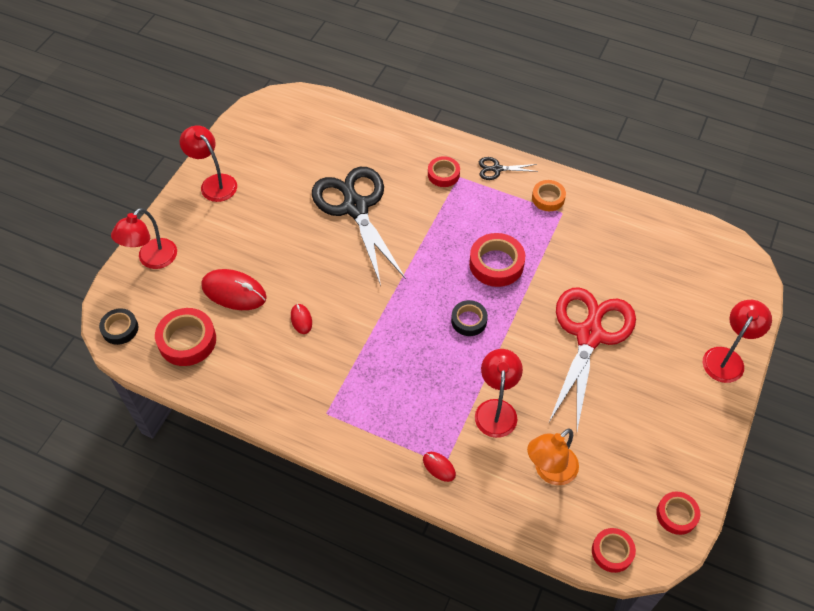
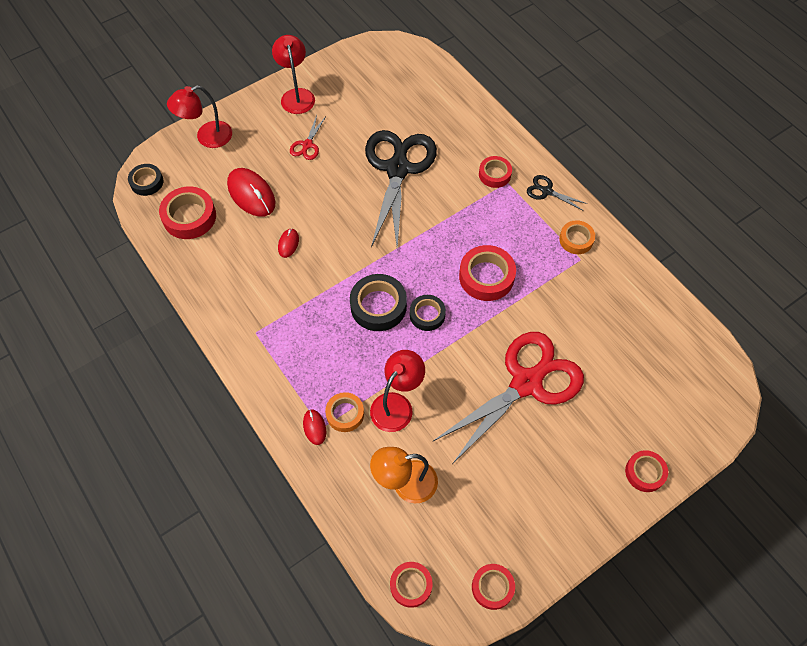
camera: 30 degrees right, 5 degrees up
red lamp [703,300,772,383] -> red tape [625,450,668,492]
none -> red scissors [290,115,326,160]
none -> orange tape [325,392,364,432]
none -> black tape [350,274,407,331]

